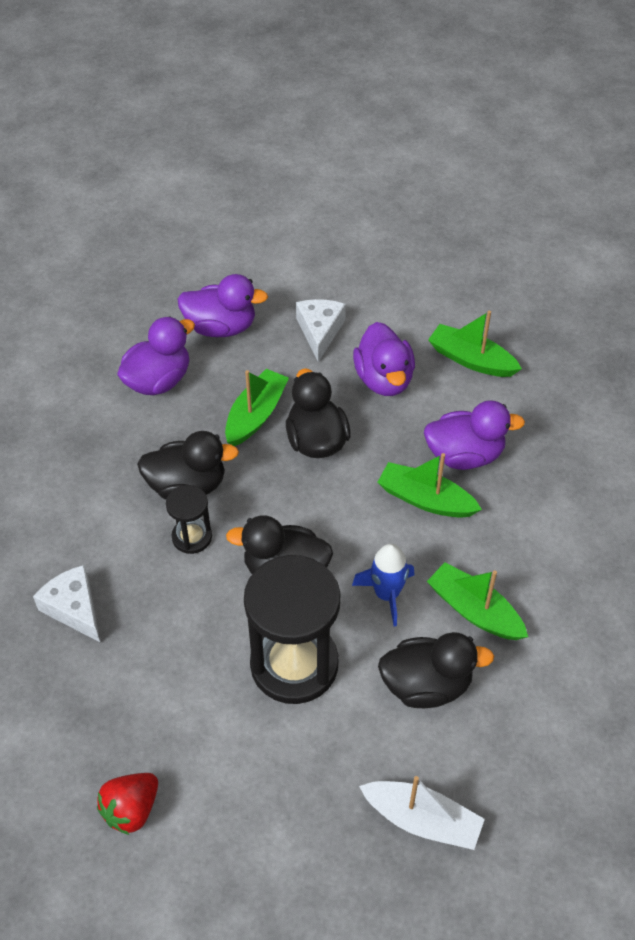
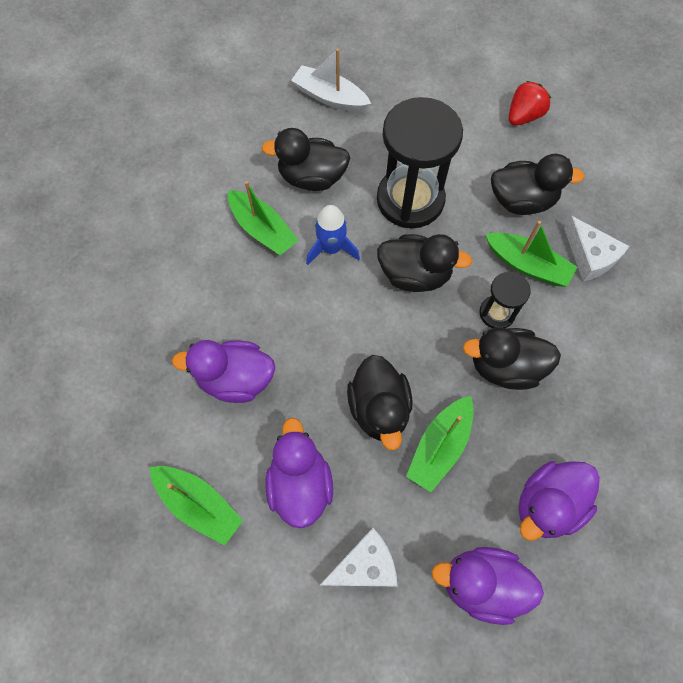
camera: 175 degrees left, 15 degrees up
white cheese [296,299,346,362] -> white cheese turned 120 degrees counterclockwise [320,528,398,587]
green boat [377,453,482,518] -> green boat moved to [485,221,577,287]
none -> black duck [491,154,584,215]

